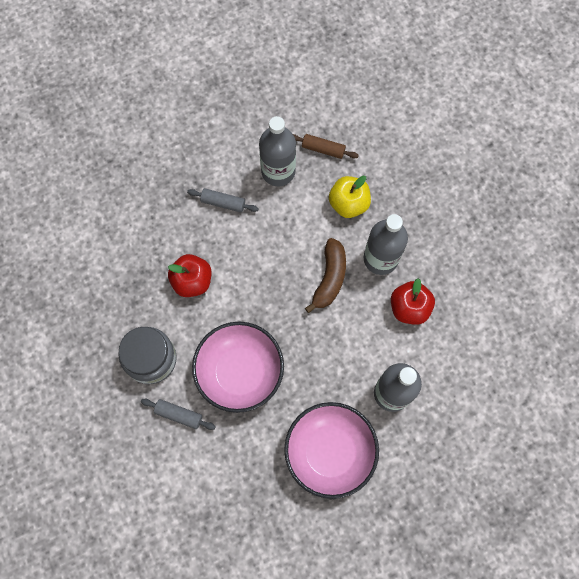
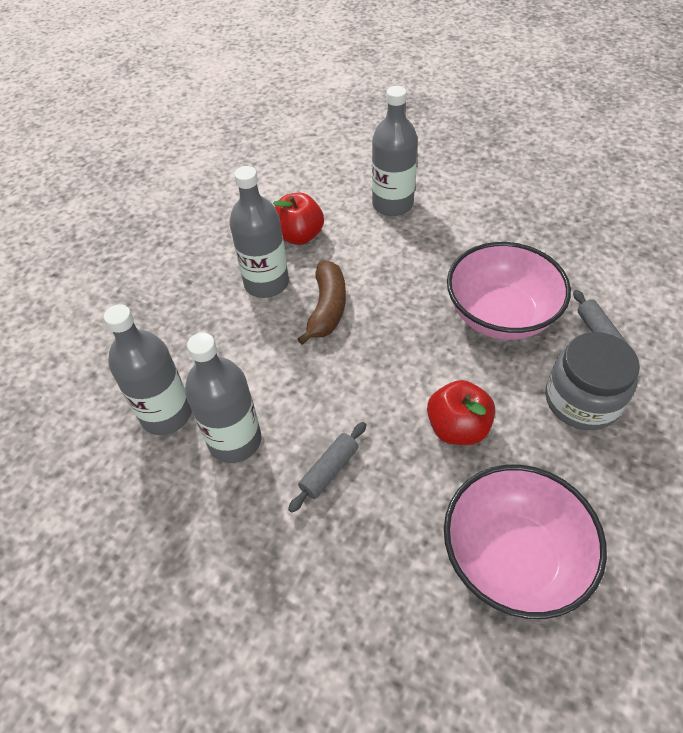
camera: 125 degrees left, 20 degrees down
grey rolling pin [187,188,259,213] -> grey rolling pin turned 60 degrees clockwise [288,422,366,513]
pink bowl [284,402,379,499] -> pink bowl moved to [444,465,607,619]
brown rolling pin [293,134,359,159] -> grey bottle [104,304,192,435]
brown banana [305,238,346,313] -> brown banana turned 120 degrees clockwise [297,261,346,345]
yellow apple [329,176,371,218] -> none

